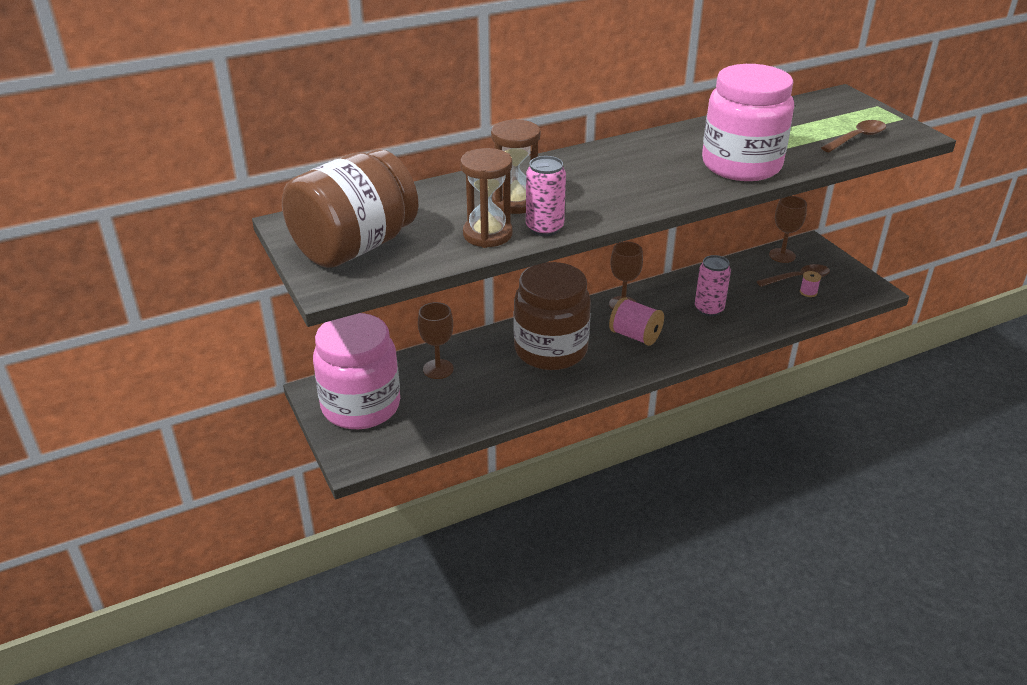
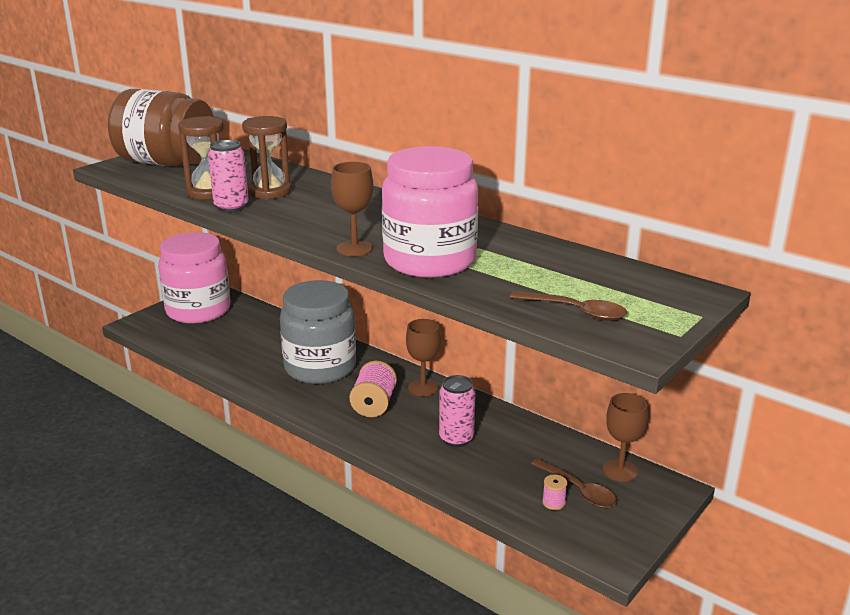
camera: 65 degrees right, 10 degrees down
brown goblet [418,302,454,379] -> brown goblet moved to [331,162,373,256]
brown jar [514,262,591,370] -> grey jar [280,280,356,384]

